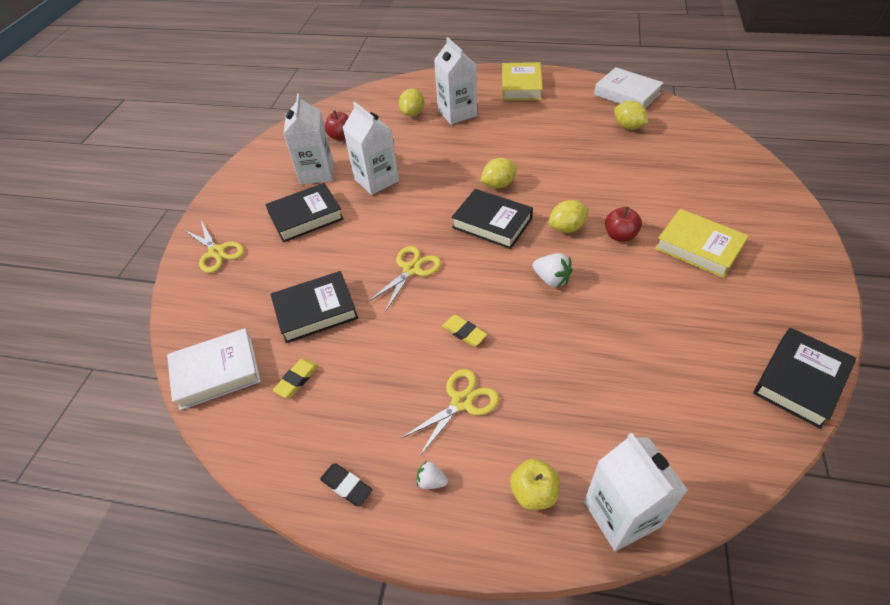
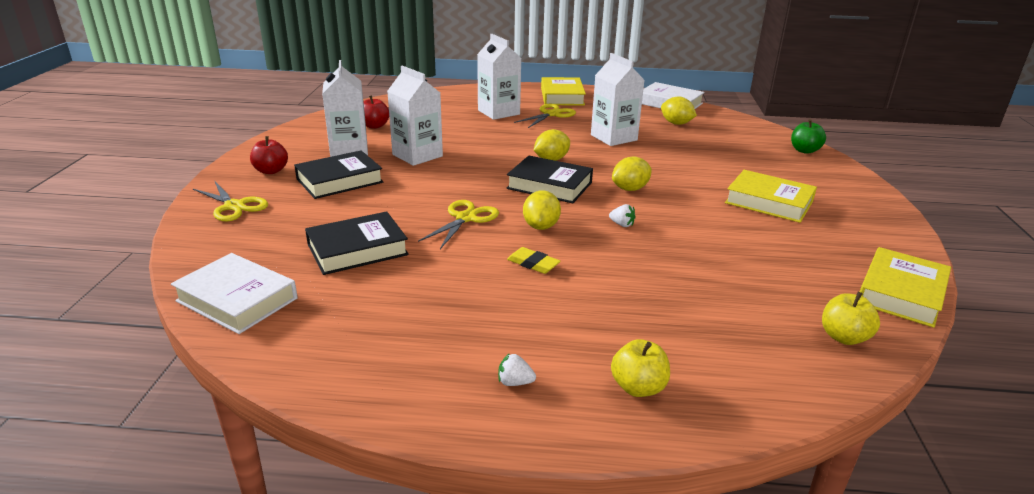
camera: 10 degrees left, 20 degrees down
white book [167,328,261,410] -> white book turned 60 degrees clockwise [171,253,298,334]
yellow eraser [273,359,319,398] -> none
black eraser [320,464,372,506] -> none
yellow lemon [399,88,425,116] -> yellow lemon moved to [523,190,561,230]
yellow scissors [400,369,499,457] -> yellow scissors moved to [514,104,576,128]
white strawberry [532,253,572,288] -> white strawberry [609,204,636,227], size x0.61
white carton [584,433,688,551] -> white carton moved to [591,53,645,146]
red apple [605,207,642,242] -> red apple moved to [250,136,288,174]
black book [753,328,857,429] -> yellow book [860,247,951,328]
none -> green apple [791,119,826,154]
none -> yellow apple [822,292,880,345]

